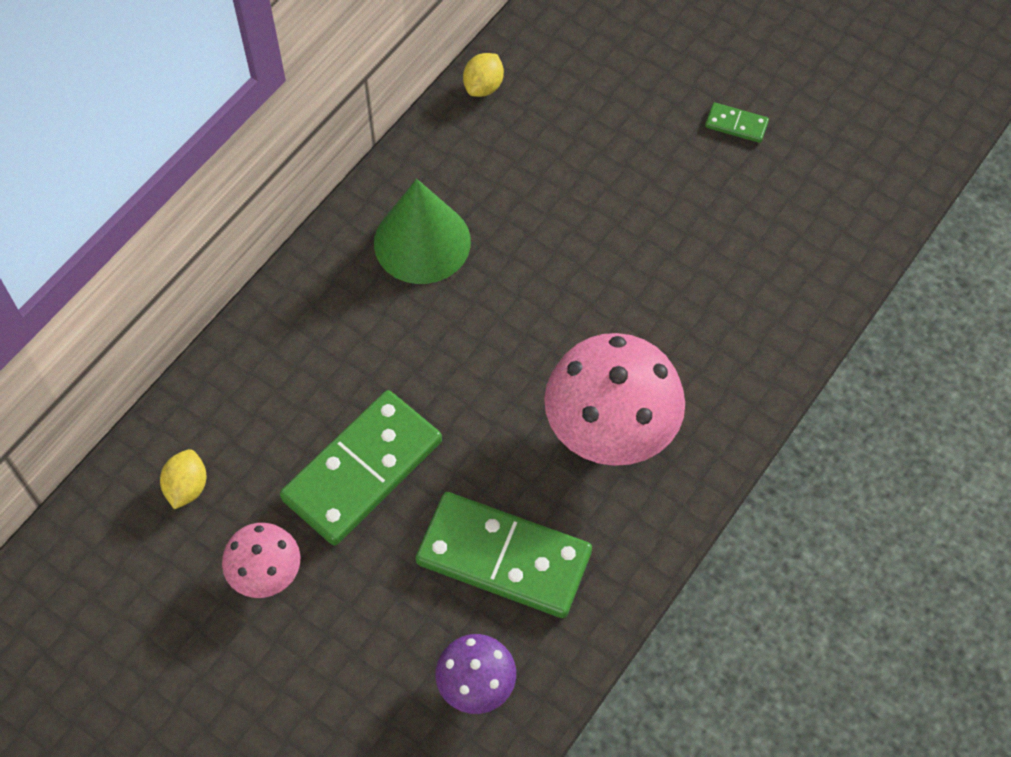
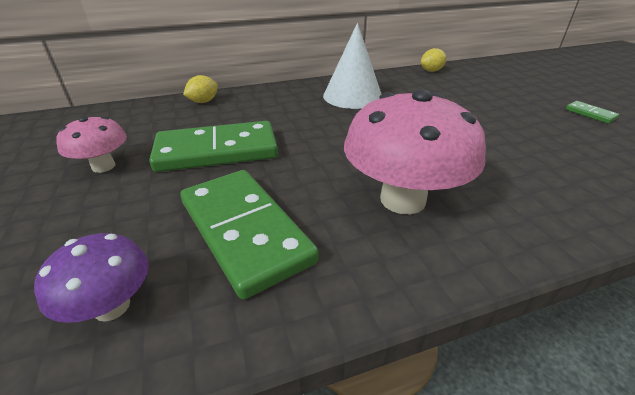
camera: 35 degrees right, 25 degrees down
yellow lemon [160,449,207,509] -> yellow lemon moved to [183,75,218,103]
green cone [374,179,471,284] -> white cone [323,23,382,109]

